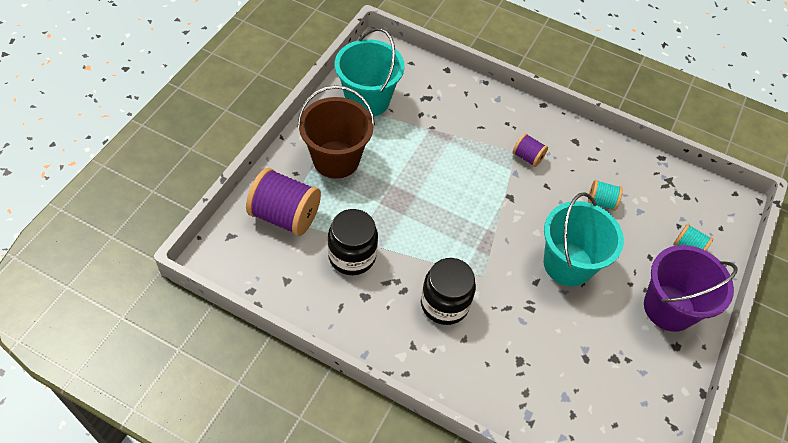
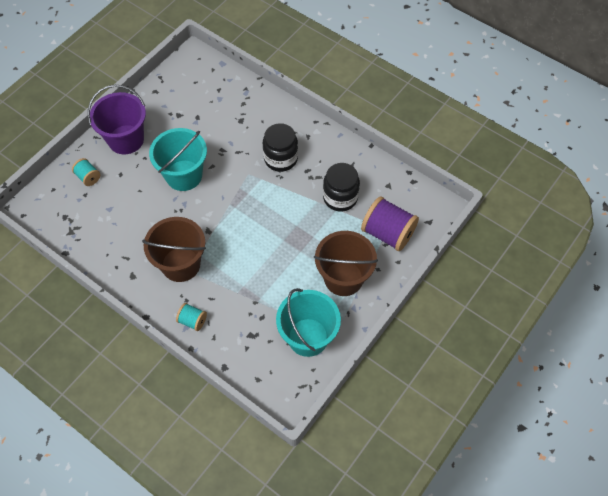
camera: 165 degrees left, 5 degrees up
purple spool [513,133,548,167] -> brown bucket [142,217,206,282]
turquoise spool [588,180,623,211] -> turquoise spool moved to [176,303,207,331]

